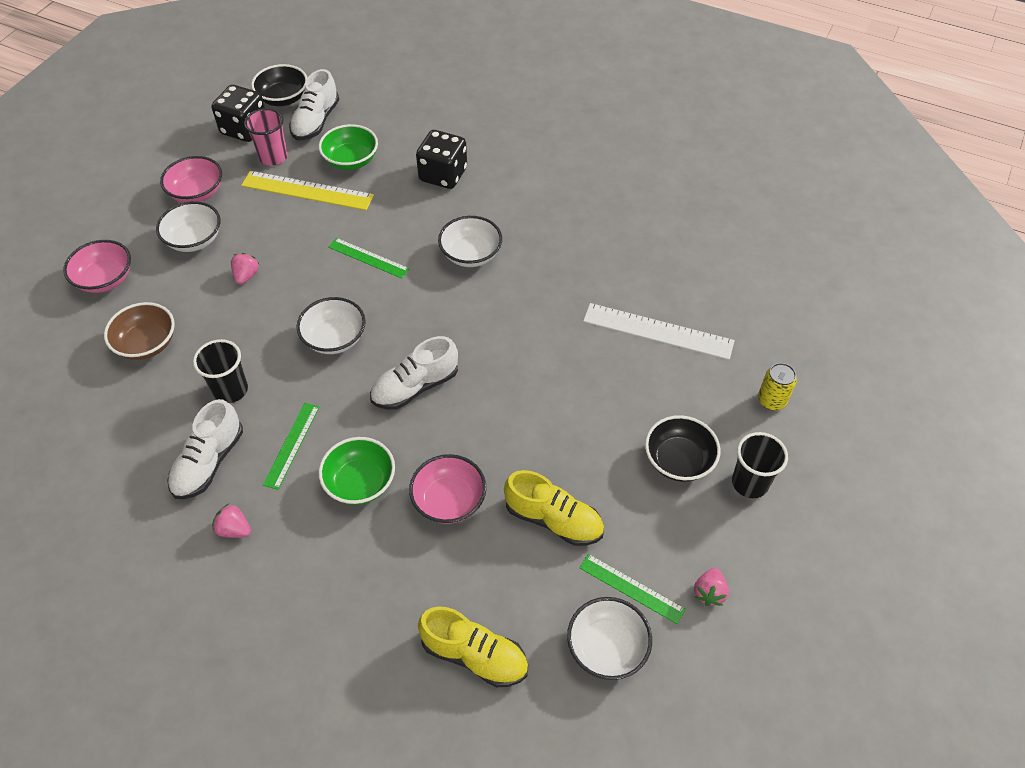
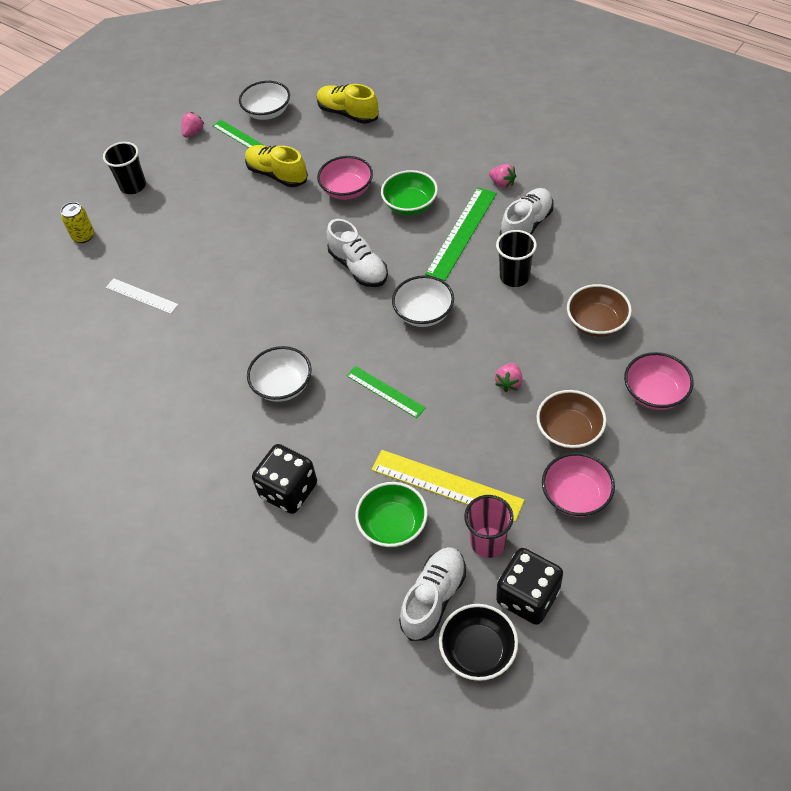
camera: 165 degrees left, 0 degrees up
white bowl [156,201,221,252] -> brown bowl [536,390,606,450]
green ruler [263,403,319,490] -> green ruler [425,188,497,281], size x1.61
white shoe [370,336,458,410] -> white shoe turned 75 degrees clockwise [327,219,388,287]
white ruler [583,303,735,360] -> white ruler [106,278,179,314], size x0.62
black bowl [645,415,721,482] -> none

